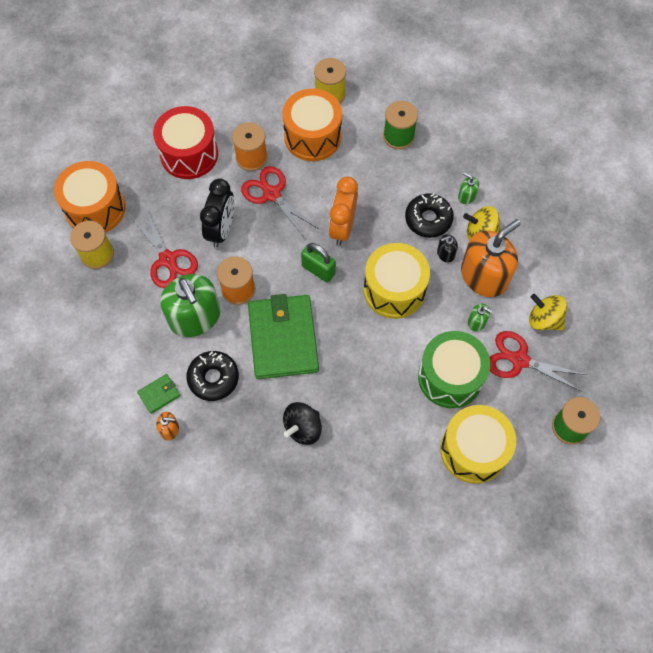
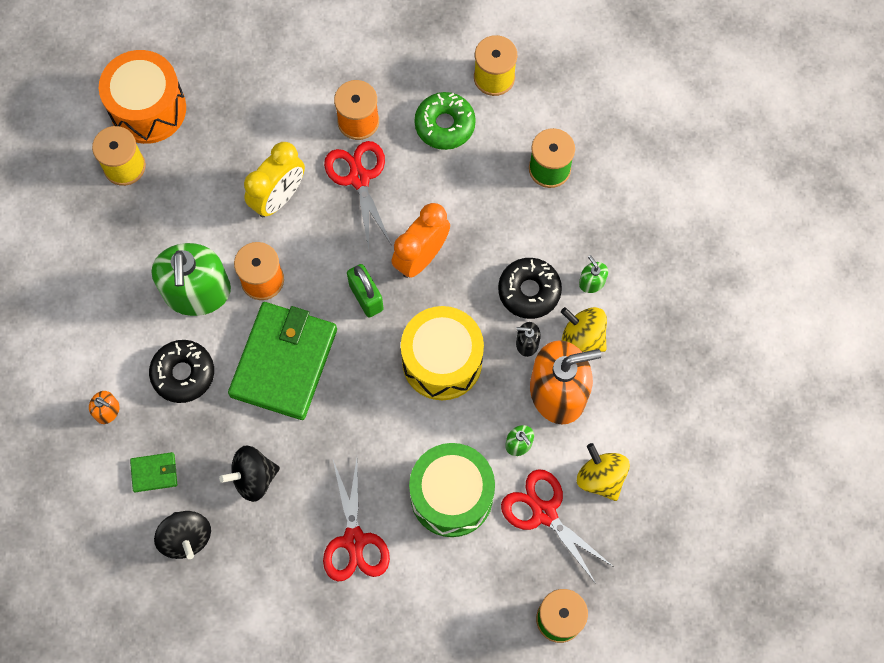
camera: 25 degrees right, 5 degrees up
red scissors [131,208,198,288] -> red scissors moved to [323,459,390,582]
green wallet [137,374,180,414] -> green wallet moved to [130,452,177,492]
red drum [153,106,218,179] -> none
black clock [200,178,234,247] -> yellow clock [244,142,305,217]
orange drum [282,88,342,161] -> green donut [414,92,476,150]
yellow drum [440,405,516,484] -> none
none -> black spinning top [154,511,211,559]

